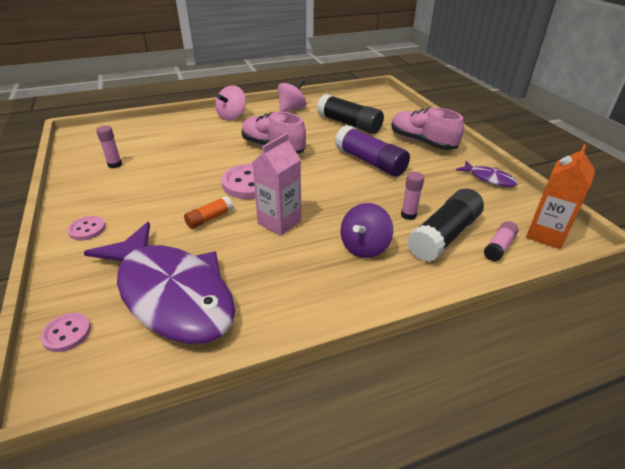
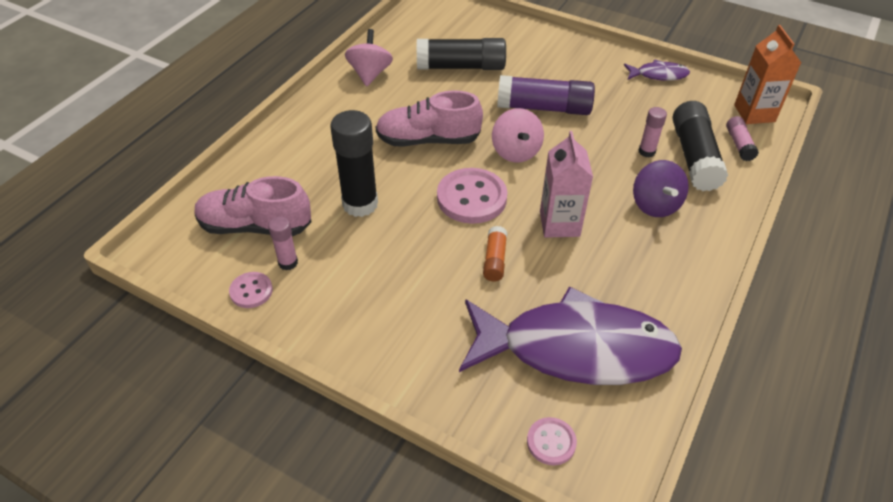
camera: 40 degrees left, 10 degrees up
pink button [67,216,106,240] -> pink button moved to [229,272,273,308]
pink spinning top [215,85,246,120] -> pink spinning top moved to [492,108,544,163]
pink shoe [391,108,464,150] -> pink shoe moved to [194,176,311,236]
none -> black glue stick [330,110,378,217]

